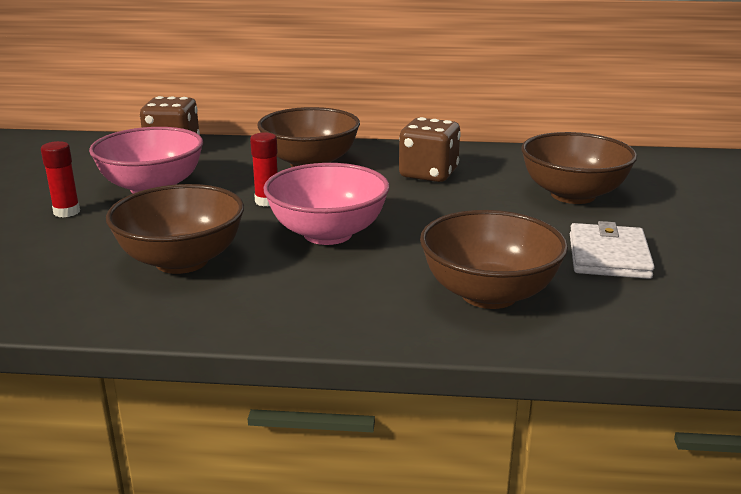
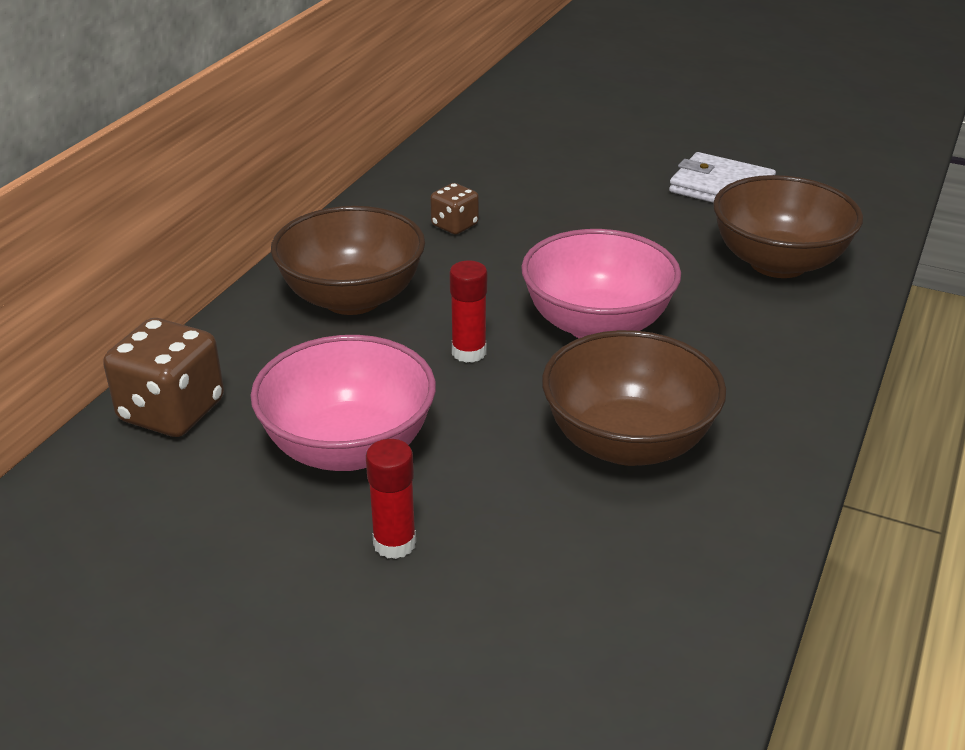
camera: 70 degrees left, 10 degrees up
brown dice [399,117,461,182] -> brown dice [430,183,479,234], size x0.56
brown bowl [521,132,637,204] -> none

